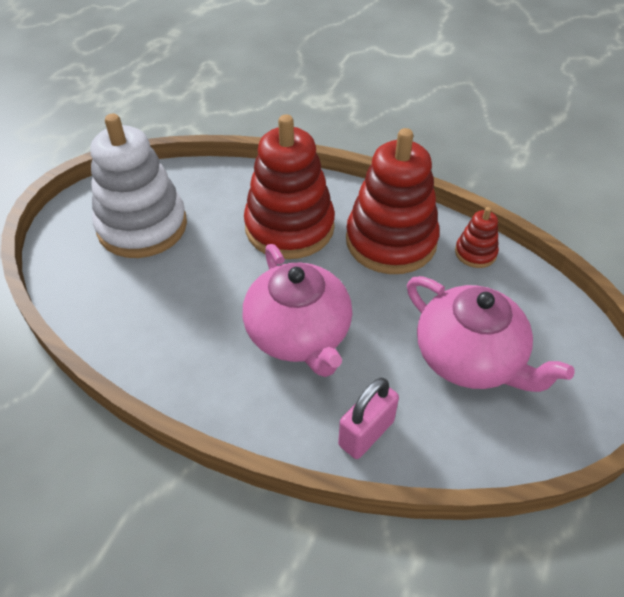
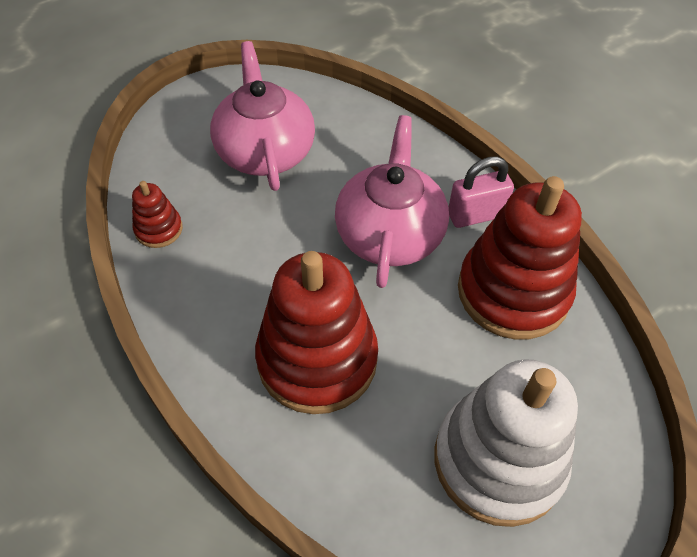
camera: 150 degrees left, 5 degrees up
pink padlock [338,378,399,459] -> pink padlock moved to [449,156,514,228]
red stacking toy [346,128,440,274] -> red stacking toy moved to [458,176,582,340]

